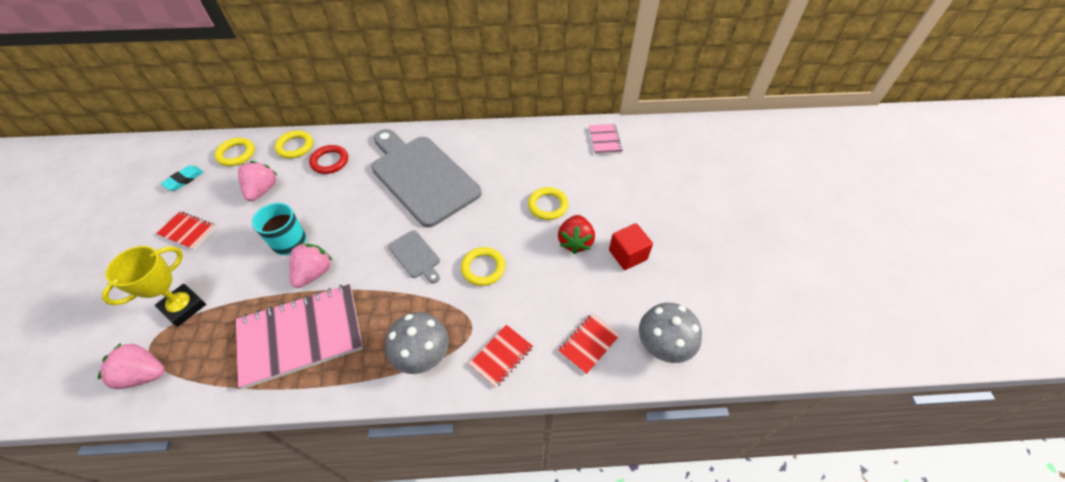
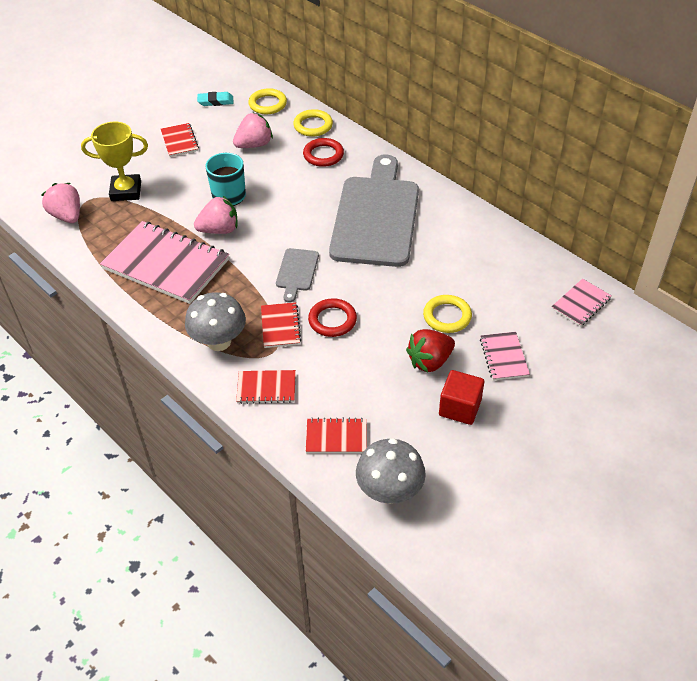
camera: 50 degrees right, 5 degrees down
yellow ring [461,247,505,286] -> red ring [308,299,357,337]
none -> red notebook [261,302,301,348]
none -> pink notebook [480,332,530,381]

